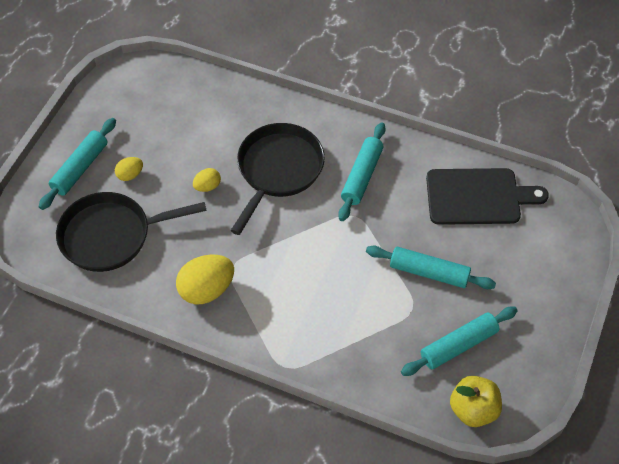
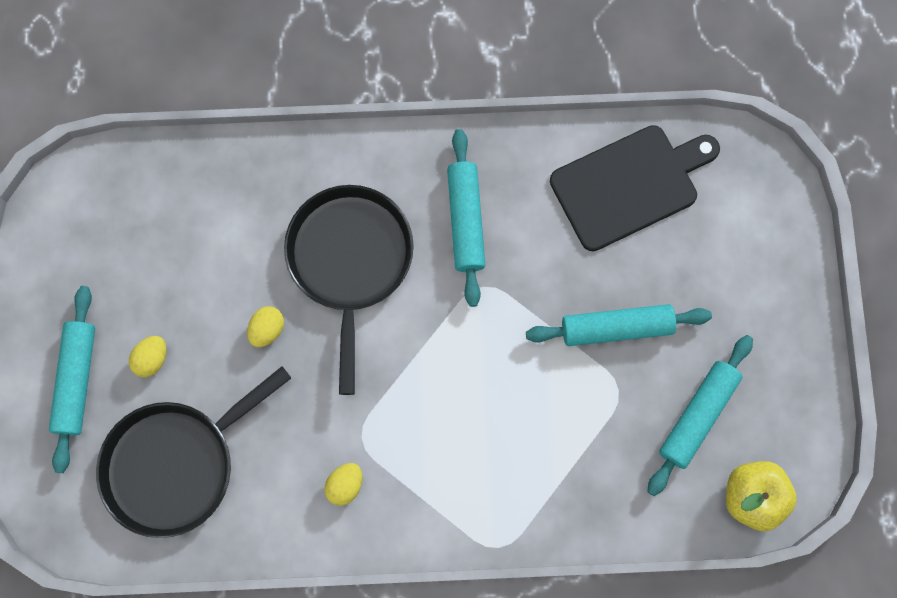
camera: 25 degrees left, 20 degrees up
yellow egg [176,255,234,305] -> yellow egg [324,463,363,506], size x0.52

